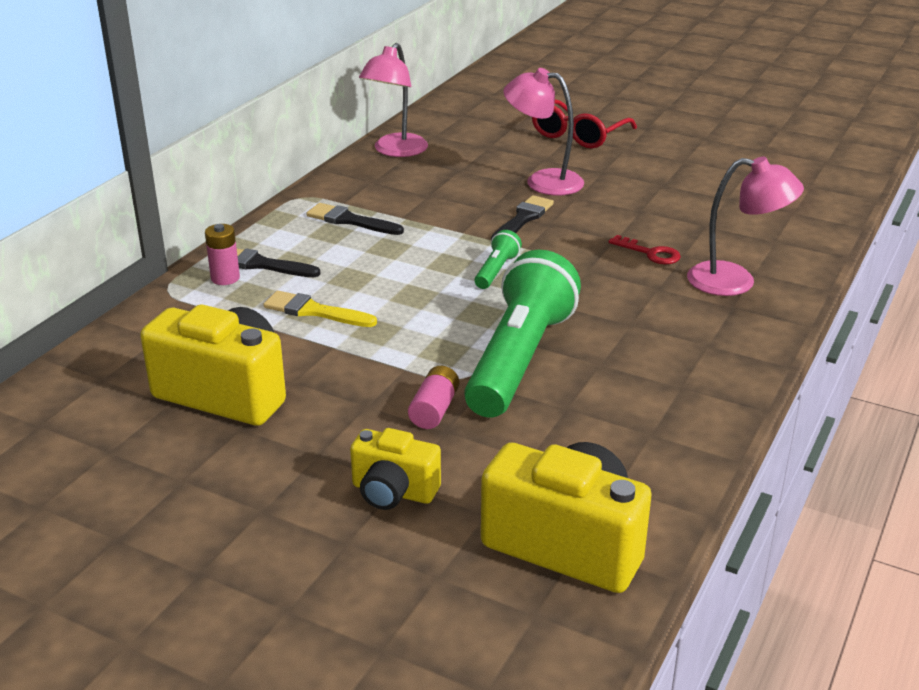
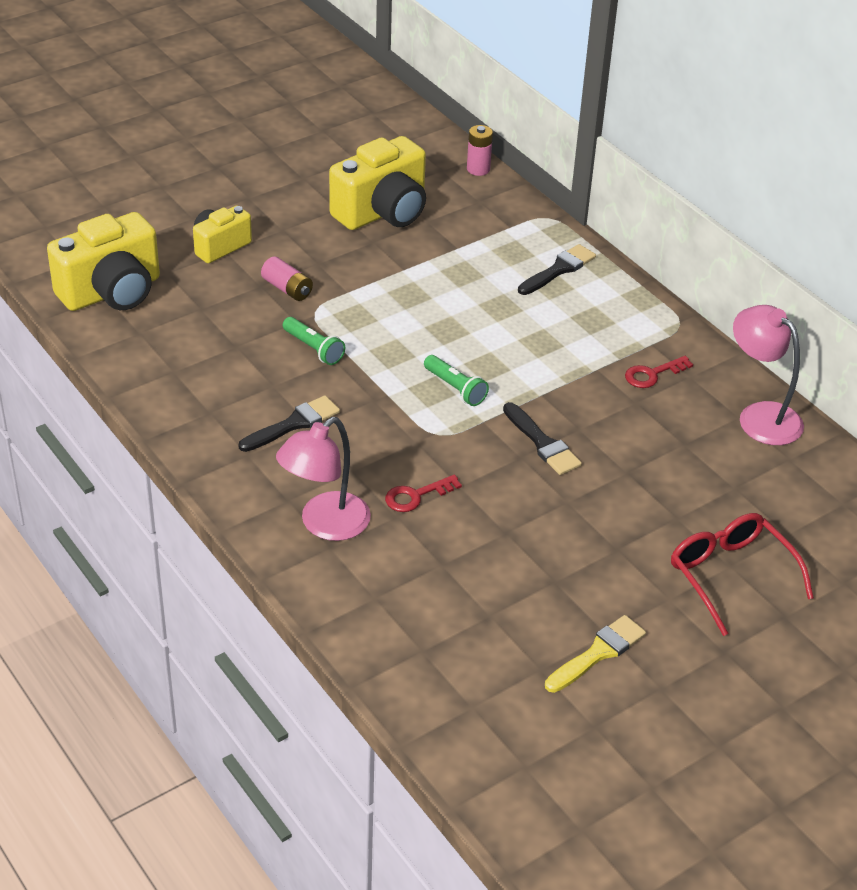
camera: 115 degrees right, 10 degrees up
pink battery [205,224,240,285] -> pink battery moved to [467,125,493,176]
yellow brush [263,291,377,327] -> yellow brush moved to [545,615,646,693]
black brush [306,203,404,235] -> black brush moved to [239,395,340,452]
green flashlight [464,250,581,418] -> green flashlight [283,317,345,365], size x0.43
pink lamp [504,68,584,196] -> none
none -> red key [625,356,693,388]

